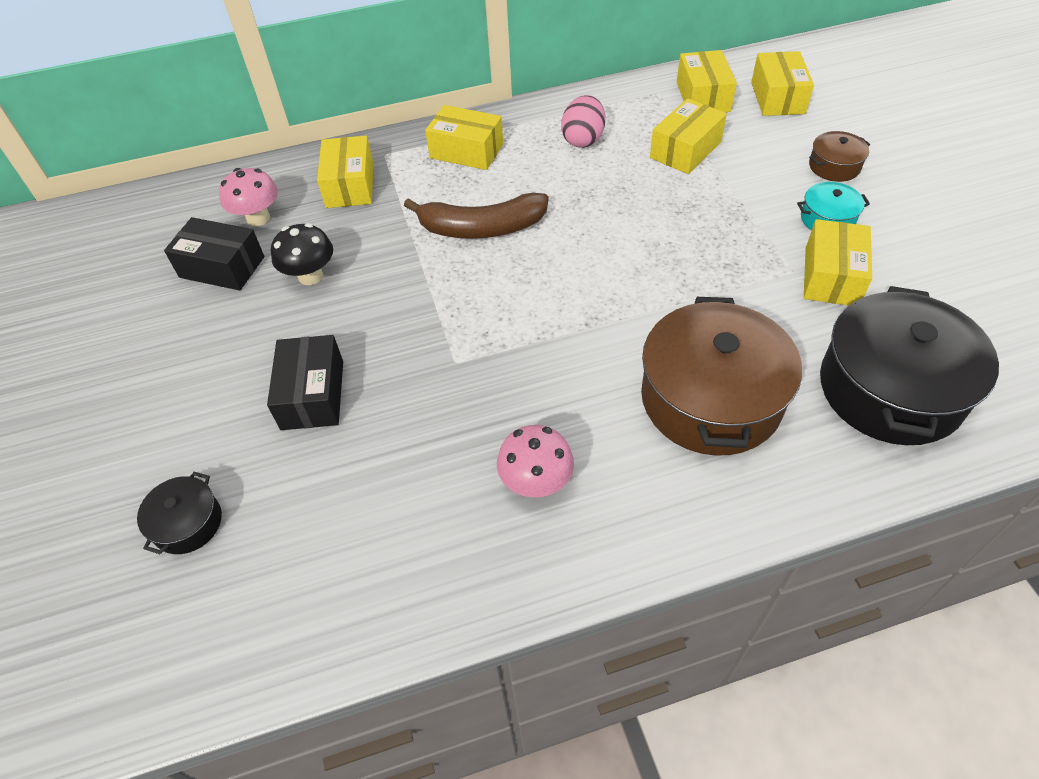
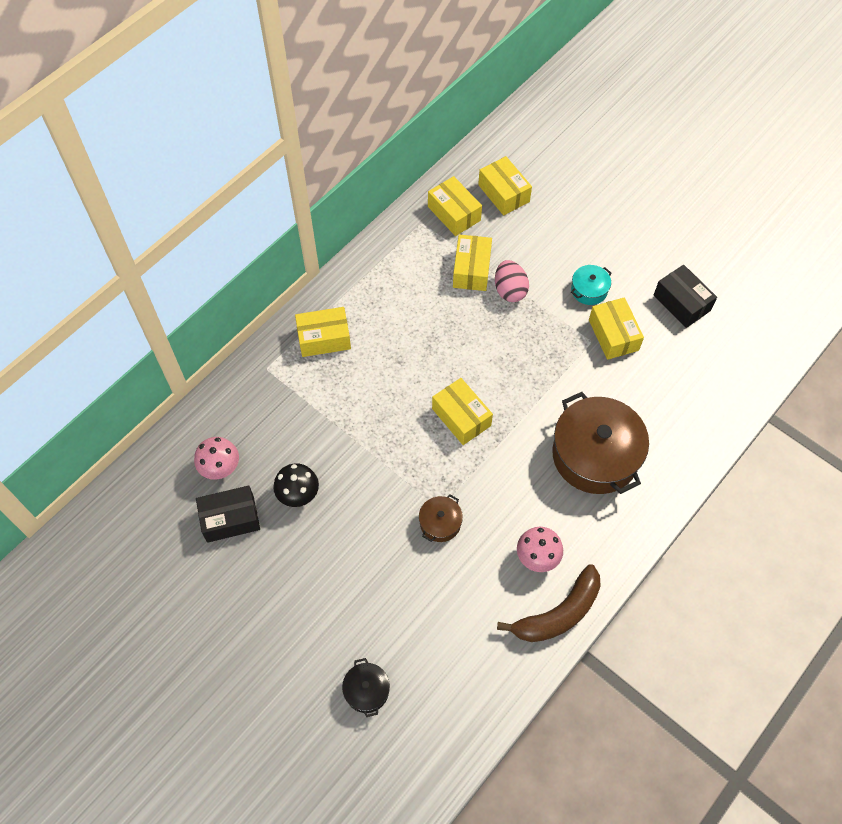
camera: 35 degrees left, 10 degrees up
black box [267,335,343,430] -> black box moved to [654,265,717,328]
yellow box [317,136,374,208] -> yellow box moved to [432,378,493,445]
brown banana [404,193,549,239] -> brown banana moved to [497,564,601,642]
pink egg [561,95,605,148] -> pink egg moved to [495,260,529,302]
brown pot [809,131,870,182] -> brown pot moved to [419,494,463,542]
black pot [820,286,999,445] -> none

